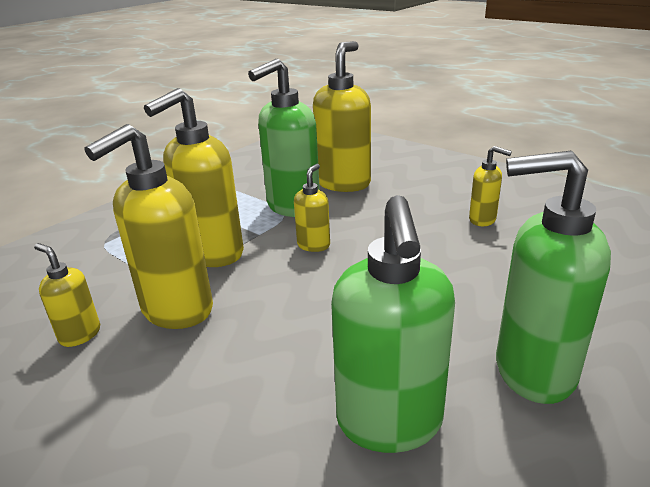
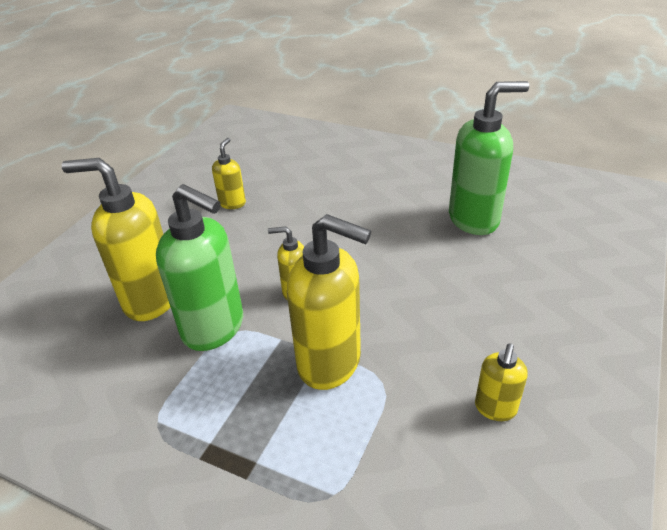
camera: 105 degrees left, 10 degrees up
yellow soap dispenser [85,124,213,329] -> none
green soap dispenser [496,151,611,404] -> none

